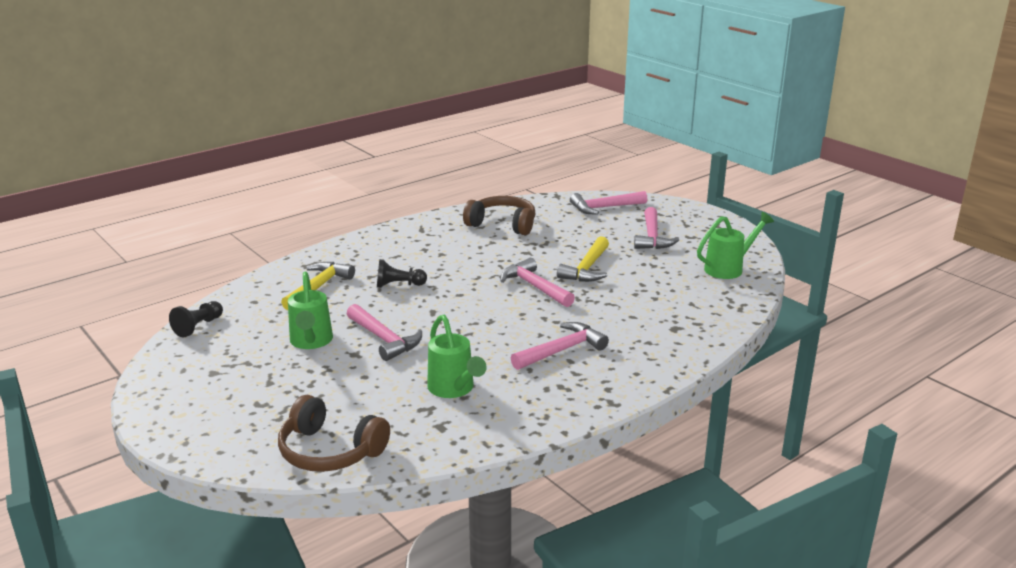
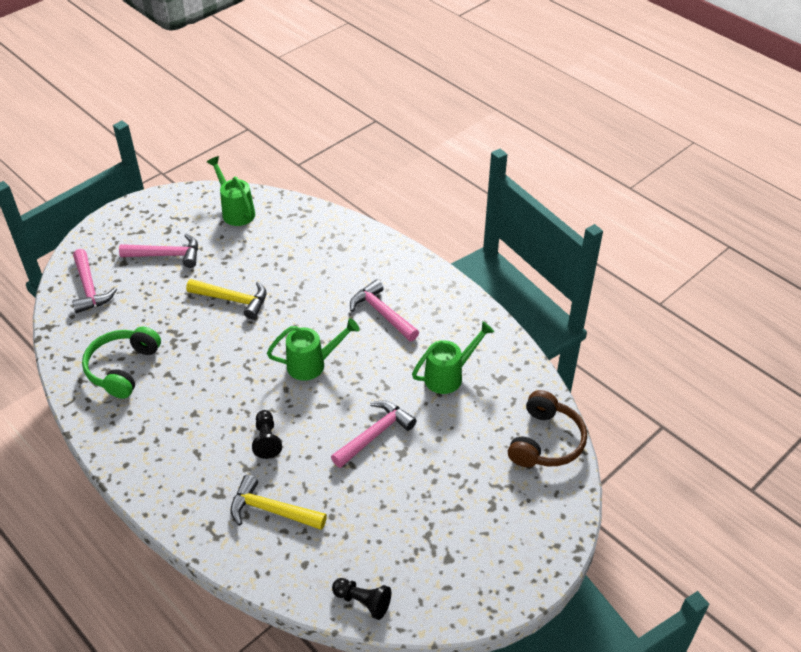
camera: 95 degrees left, 20 degrees up
green watering can [288,271,333,349] -> green watering can moved to [267,318,360,381]
brown headphones [463,196,536,235] -> green headphones [82,327,161,399]
pink hammer [500,258,575,307] -> none

